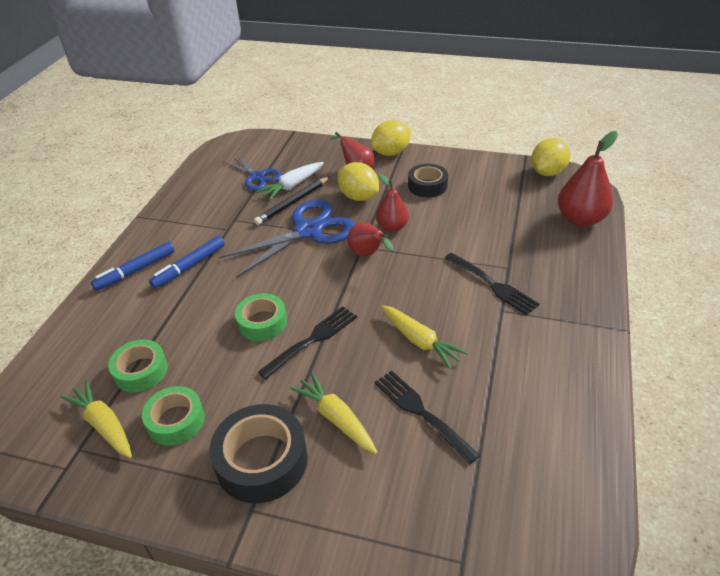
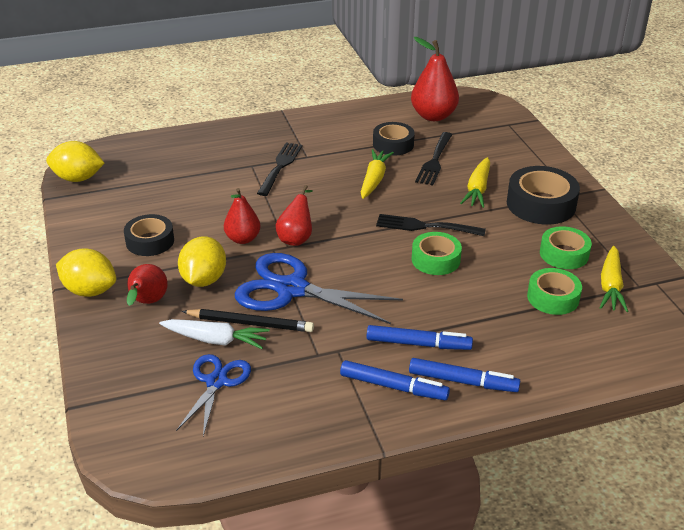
camera: 125 degrees left, 5 degrees down
red pear [558,131,618,227] -> red pear moved to [411,37,459,121]
none -> blue marker [340,360,450,400]
none -> black tape [373,122,415,156]

